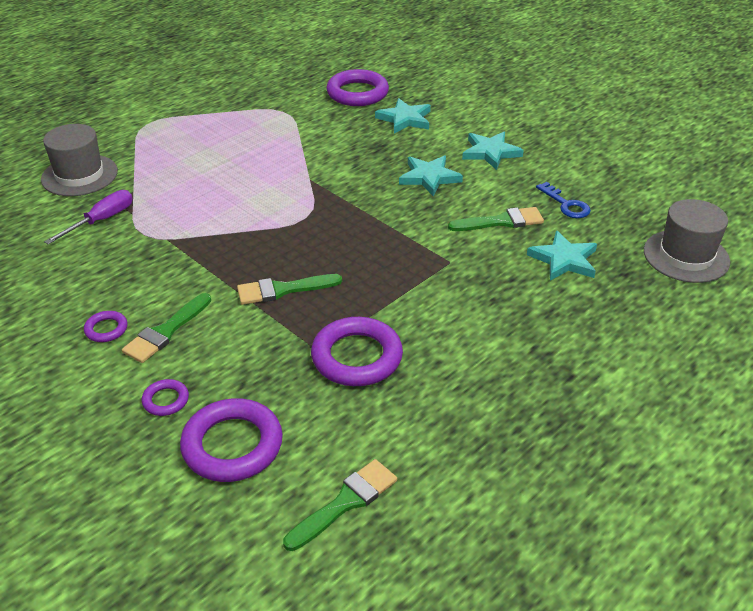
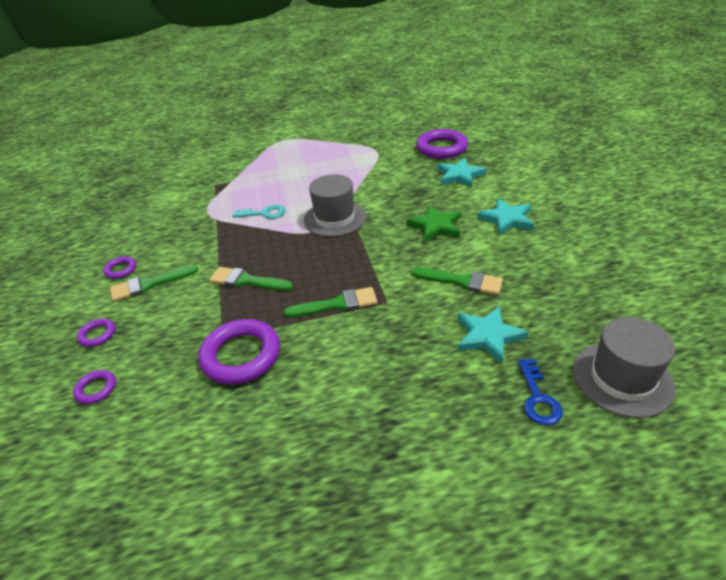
camera: 35 degrees right, 0 degrees up
grey hat [41,124,118,196] -> grey hat moved to [303,174,366,237]
purple screwdriver [44,190,133,245] -> none
purple ring [180,398,283,482] -> purple ring [73,370,116,404], size x0.48
green brush [283,459,397,551] -> green brush moved to [284,287,378,318]
turquoise star [399,155,463,196] -> green star [407,205,461,242]
blue key [536,182,591,218] -> blue key moved to [518,359,563,426]
none -> turquoise key [233,205,286,219]

